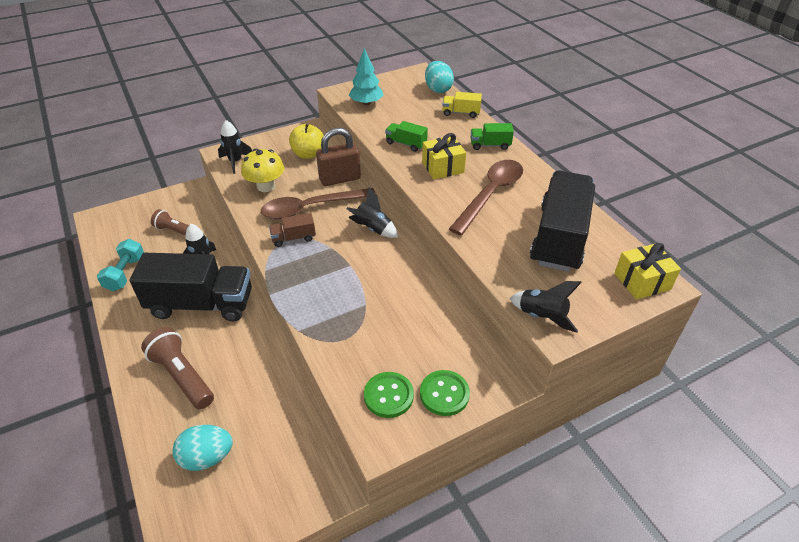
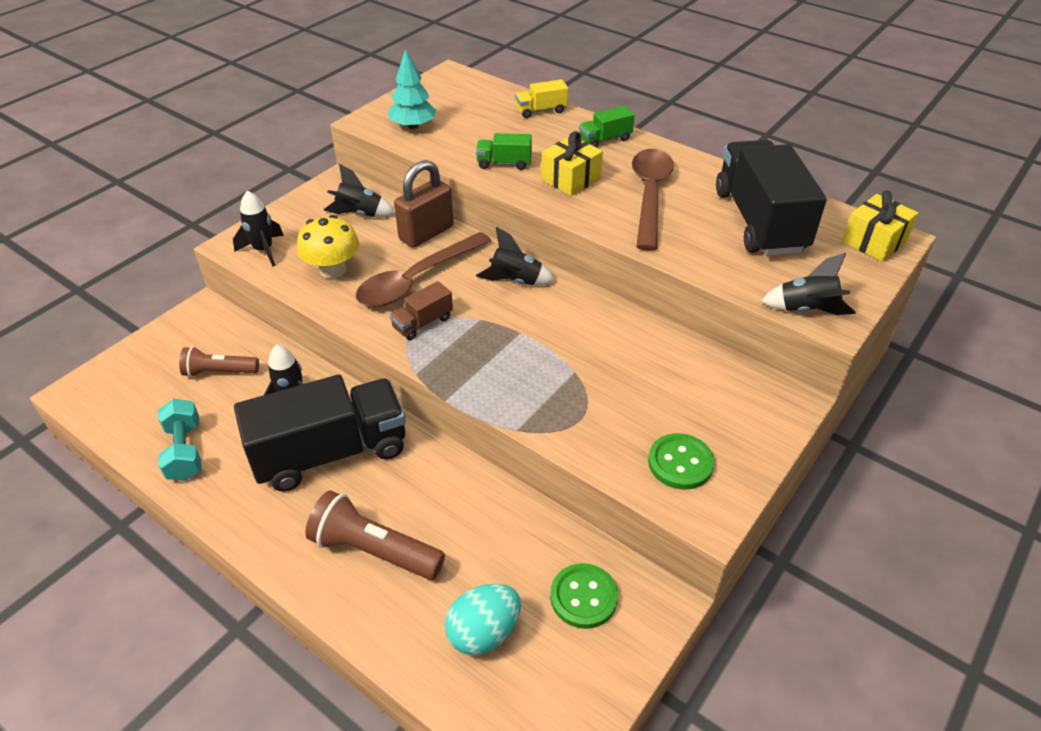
camera: 25 degrees left, 0 degrees up
yellow apple [289,124,324,159] -> black rocket [324,164,395,217]
green button [420,370,470,416] -> green button moved to [550,563,618,629]
turquoise egg [425,61,454,93] -> none

